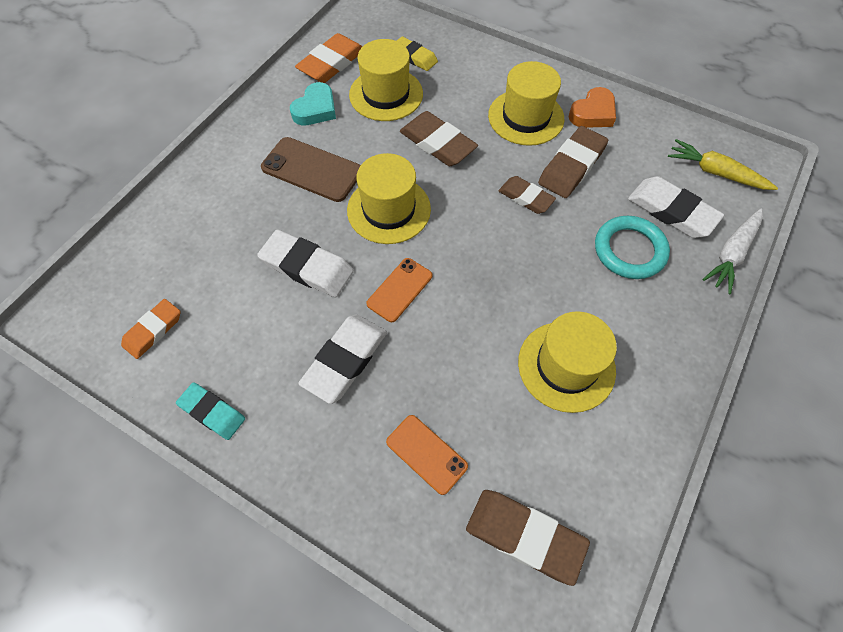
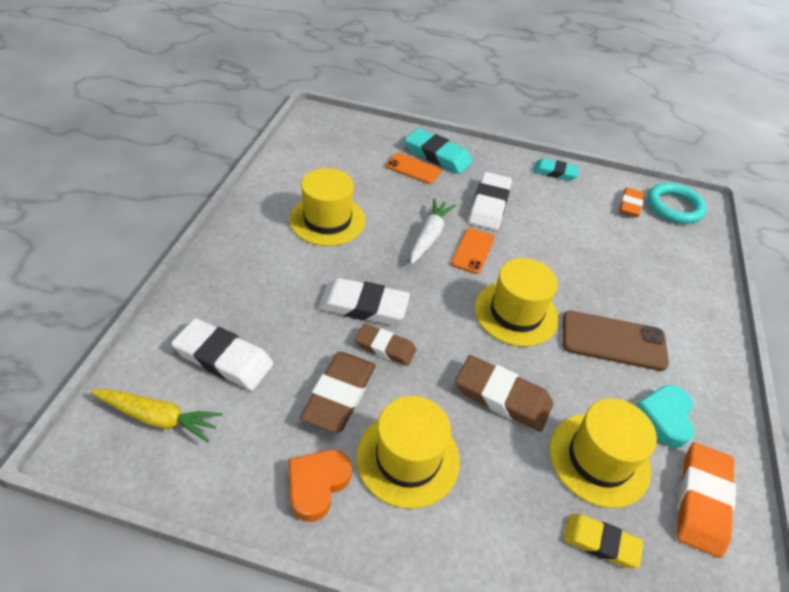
camera: 160 degrees right, 15 degrees down
white eraser [257,230,354,297] -> white eraser moved to [318,278,410,325]
brown eraser [466,490,590,586] -> none
turquoise ring [595,216,670,279] -> turquoise ring moved to [647,183,707,224]
white carrot [703,208,763,294] -> white carrot moved to [410,199,456,264]
none -> turquoise eraser [405,128,473,174]

